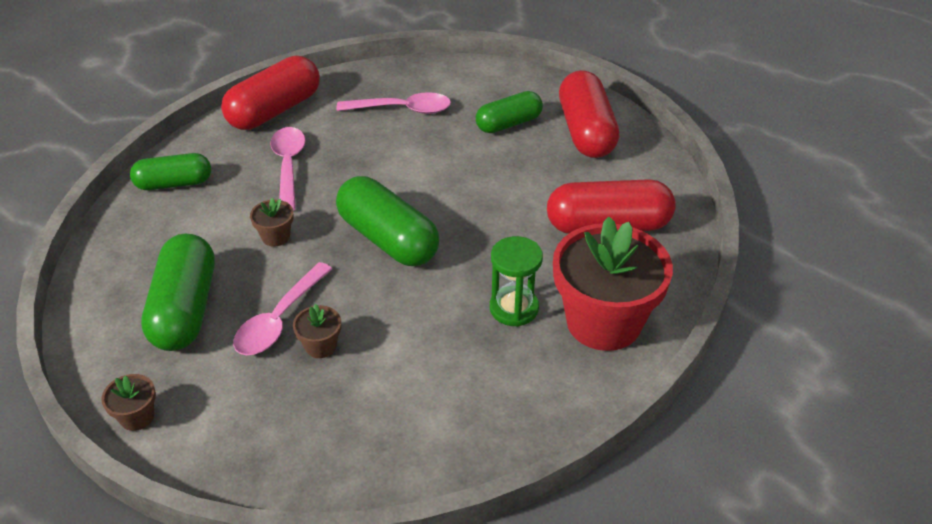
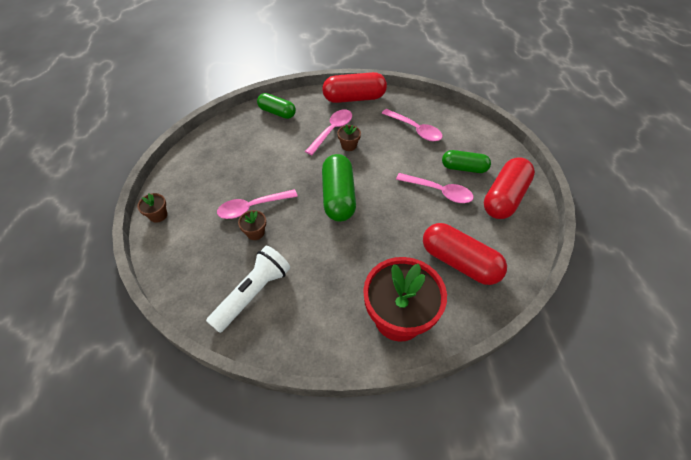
camera: 40 degrees right, 10 degrees up
green capsule [141,234,215,351] -> none
brown flower pot [250,197,294,247] -> brown flower pot moved to [337,125,361,151]
green hourglass [490,236,543,327] -> none
none -> white flashlight [206,246,290,333]
none -> pink spoon [396,173,474,203]

